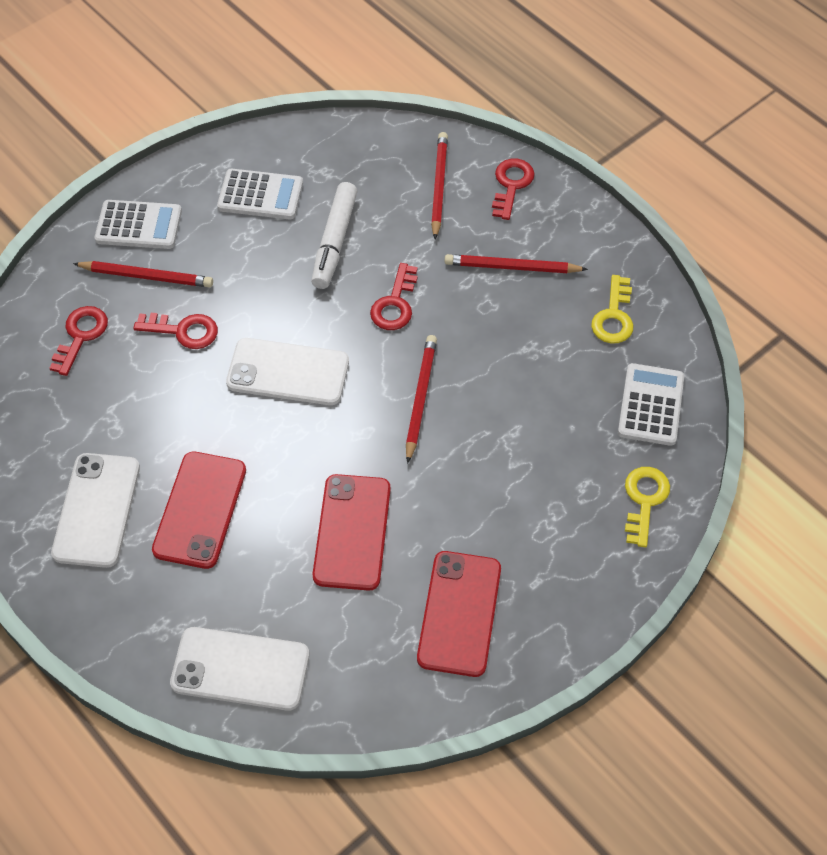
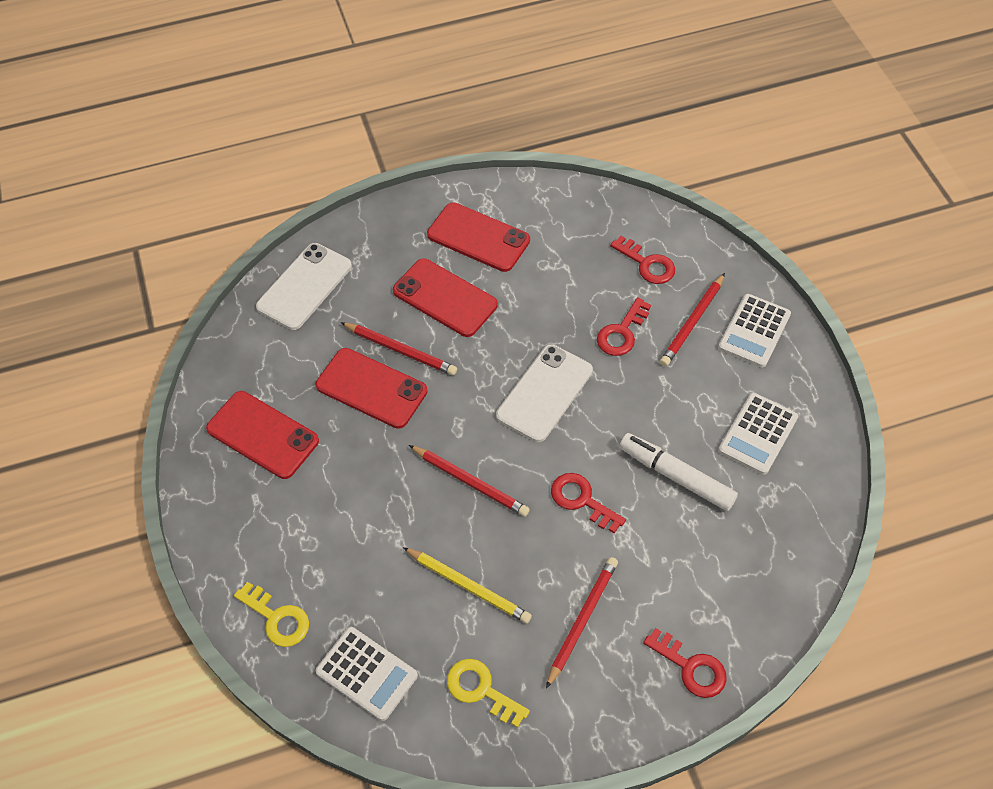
camera: 115 degrees right, 0 degrees up
white phone [51,453,140,568] -> red phone [427,202,530,272]
red pencil [431,132,448,239] -> red pencil moved to [341,322,457,375]
none -> yellow pencil [403,547,532,624]

